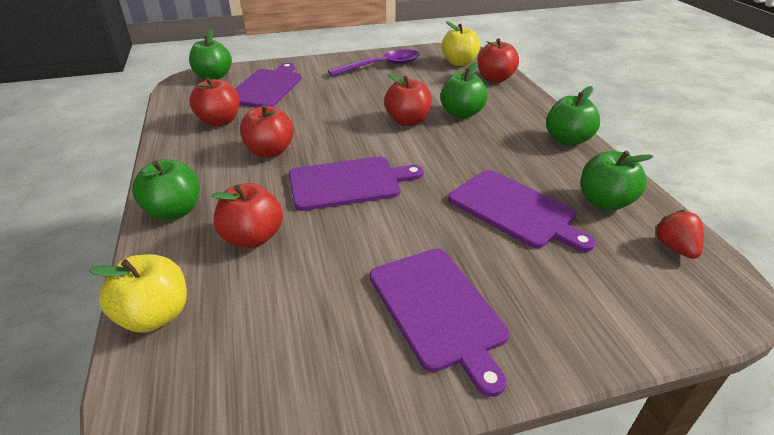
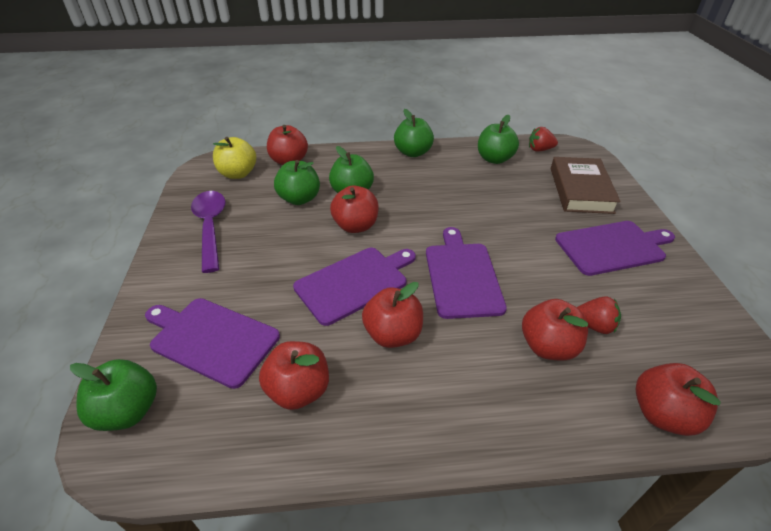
camera: 80 degrees left, 5 degrees up
yellow apple [89,254,187,333] -> red apple [636,363,721,436]
green apple [132,159,199,220] -> green apple moved to [274,160,320,205]
purple cutting board [448,170,596,252] -> purple cutting board moved to [293,248,416,326]
none -> brown book [551,157,621,214]
none -> red strawberry [577,296,621,334]

